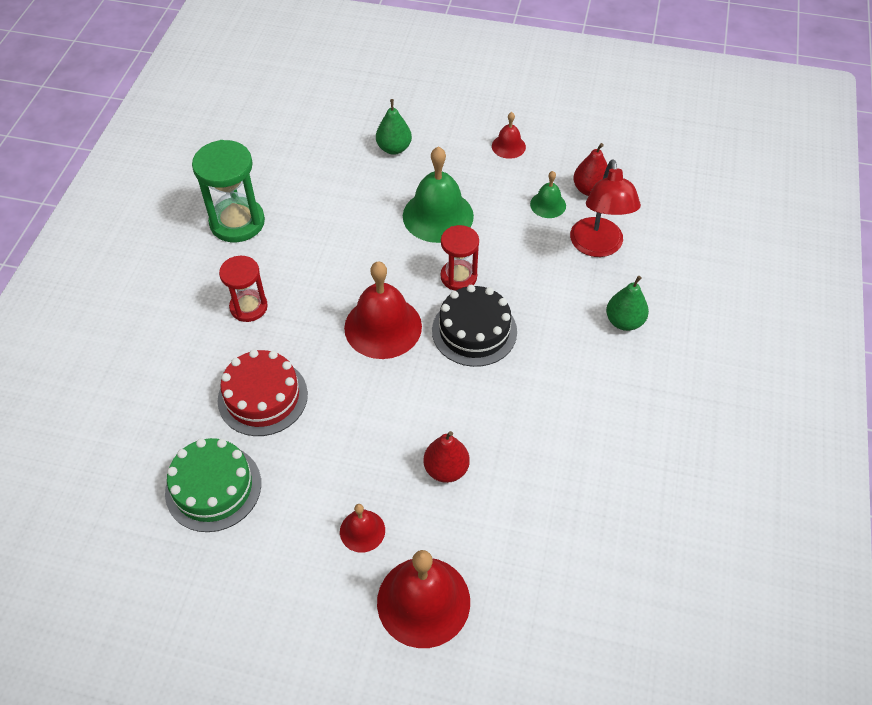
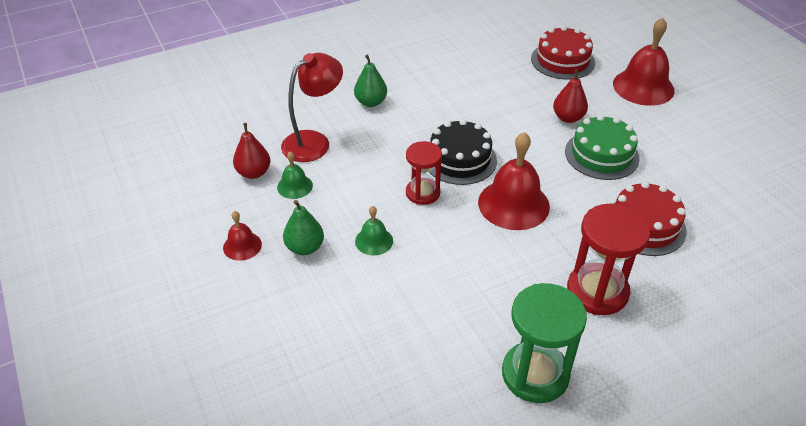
camera: 130 degrees left, 10 degrees down
green cake [165,438,261,532] -> green cake moved to [565,115,640,180]
red hourglass [219,256,268,322] -> red hourglass [567,204,650,315], size x1.56
red bell [340,504,385,553] -> none
green pear [376,99,412,155] -> green pear moved to [283,200,324,255]
green bell [403,147,474,243] -> green bell [355,206,393,256], size x0.51
none -> red cake [531,26,595,80]

